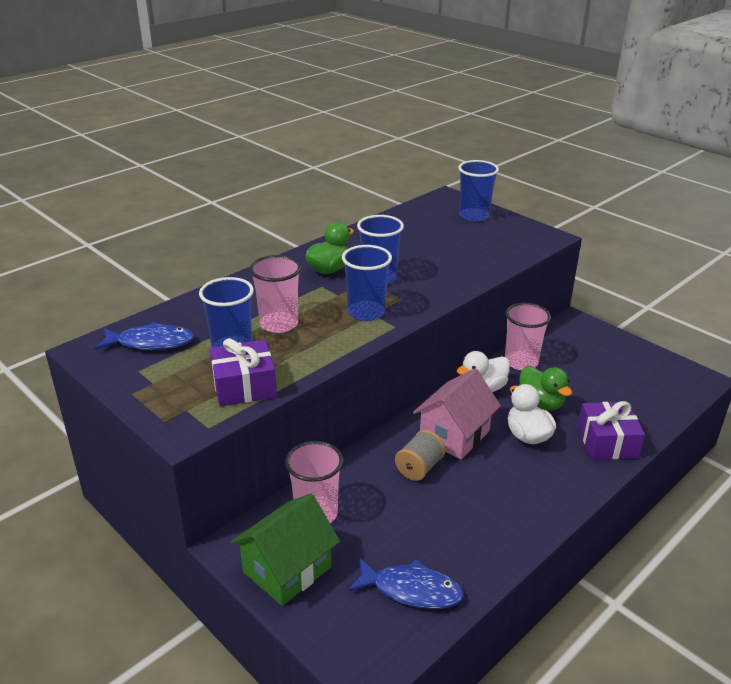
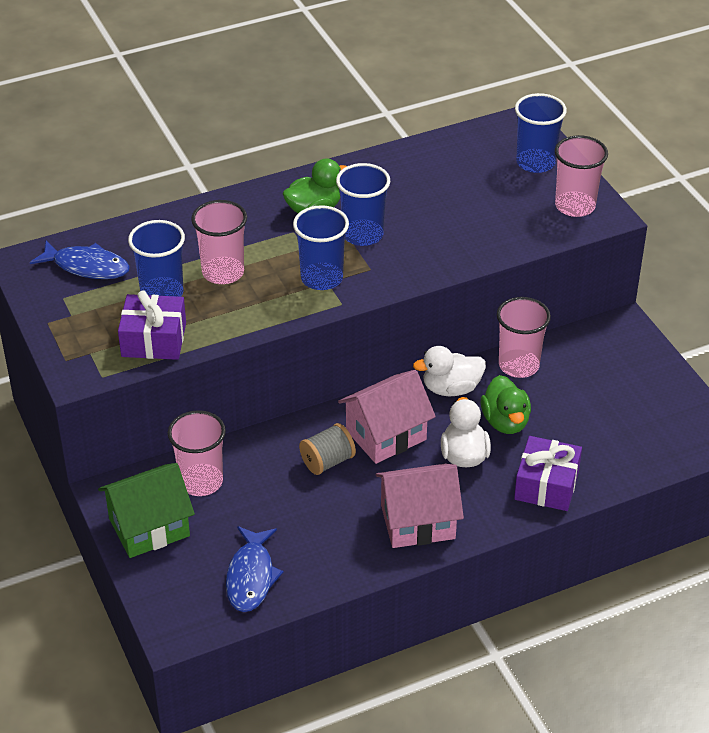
camera: 20 degrees right, 10 degrees up
blue fish [348,558,464,609] -> blue fish turned 60 degrees clockwise [226,526,283,612]
none -> pink house [375,464,464,548]
none -> pink cup [555,135,608,217]

